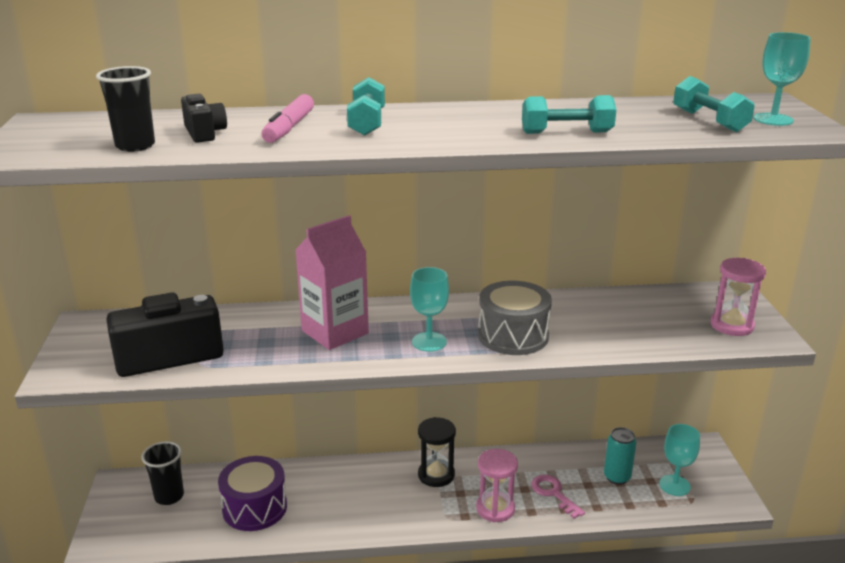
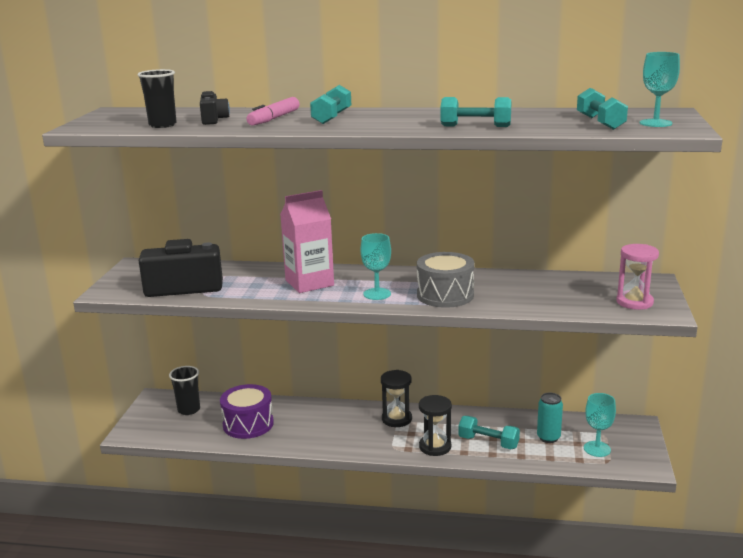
camera: 15 degrees right, 5 degrees down
pink hourglass [476,449,518,522] -> black hourglass [419,395,452,456]
pink key [531,475,585,519] -> turquoise dumbbell [458,416,520,449]

